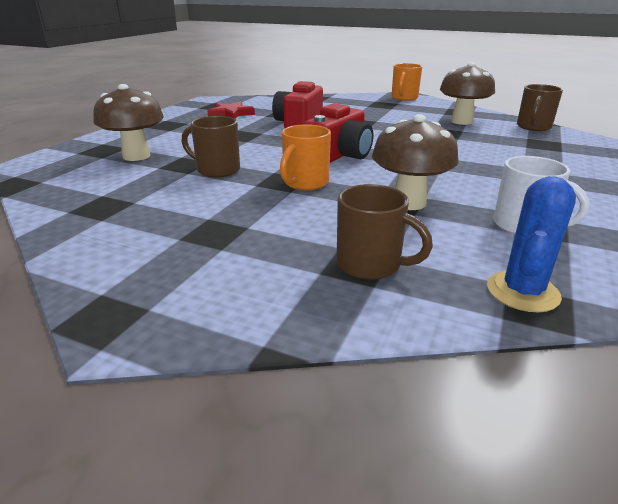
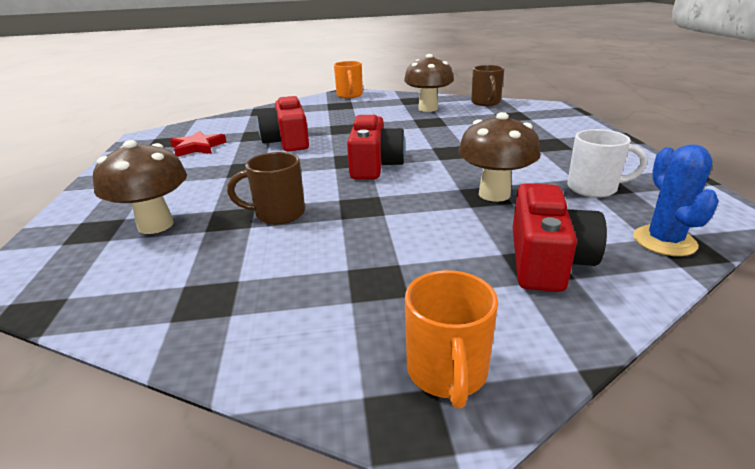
camera: 30 degrees left, 0 degrees up
orange mug [280,124,331,190] -> orange mug moved to [405,270,498,408]
brown mug [337,184,433,280] -> red camera [513,183,607,292]

